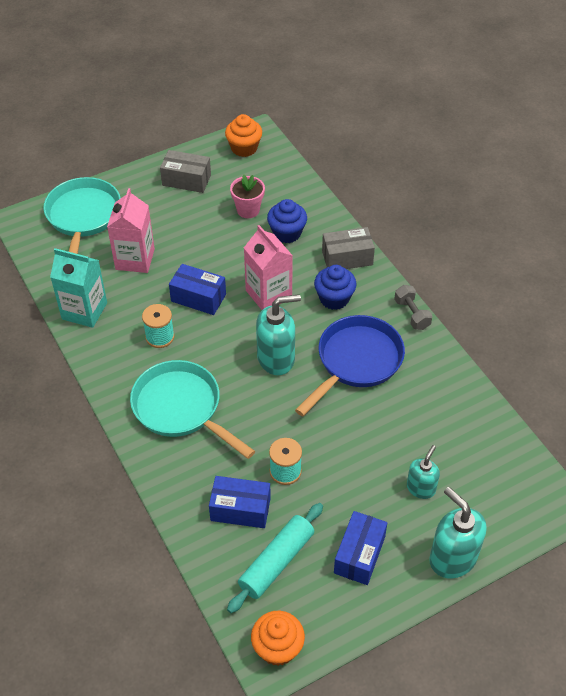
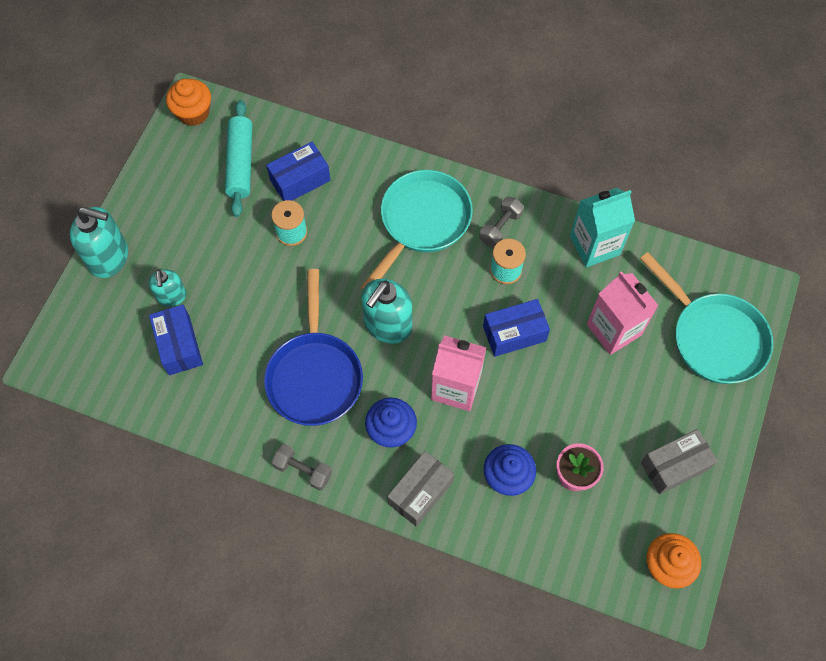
camera: 140 degrees right, 15 degrees up
turquoise pan [130,360,255,459] -> turquoise pan turned 60 degrees counterclockwise [360,170,473,290]
blue box [334,511,387,585] -> blue box moved to [149,305,203,375]
none -> grey dumbbell [479,196,524,247]

